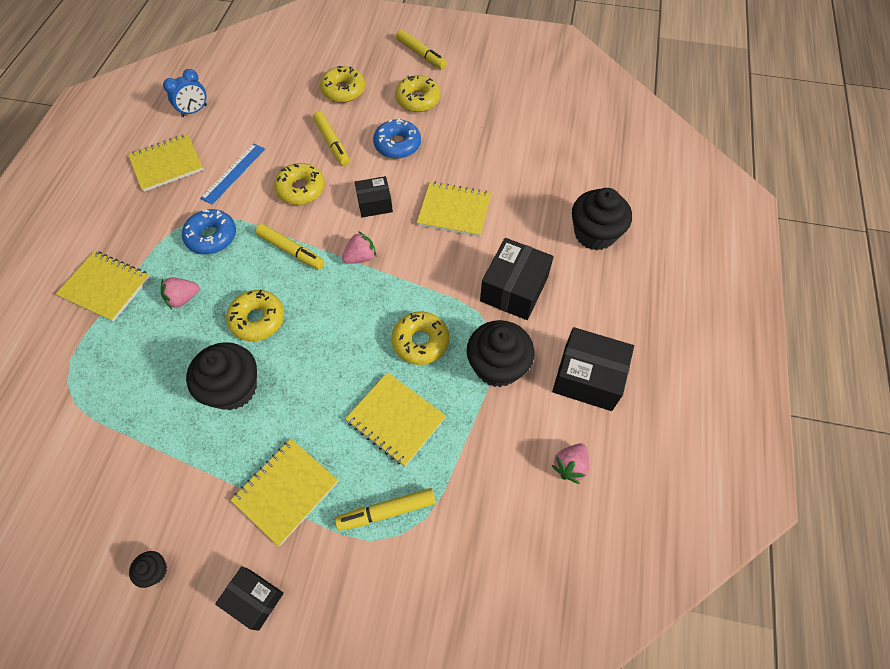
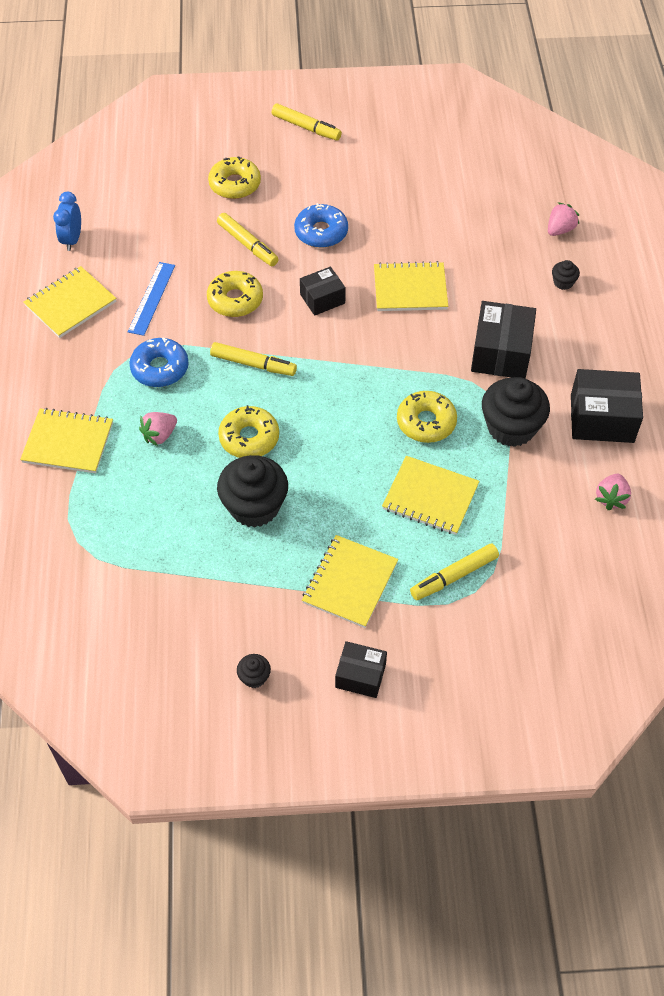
camera: 15 degrees left, 5 degrees down
blue clock [163,69,207,117] -> blue clock turned 150 degrees clockwise [53,192,81,251]
pink strawberry [342,231,376,264] -> pink strawberry moved to [548,202,579,236]
yellow donut [395,75,440,112] -> none
black cupcake [572,188,632,250] -> black cupcake [552,260,580,290], size x0.45

